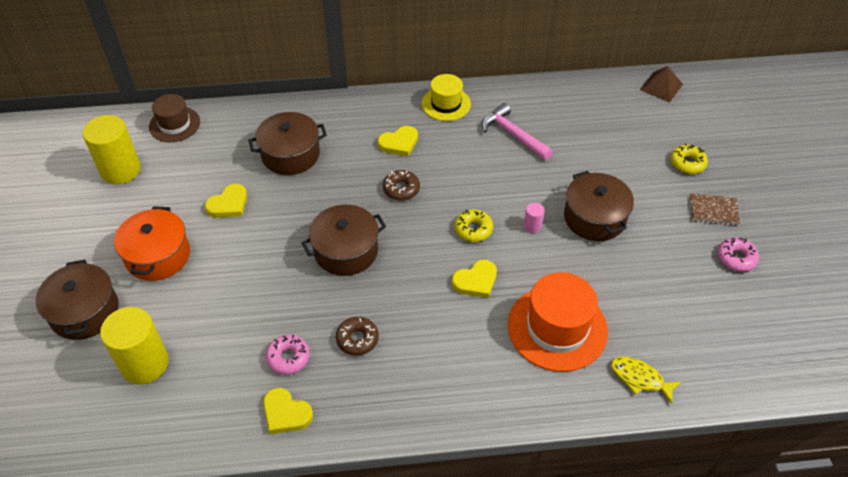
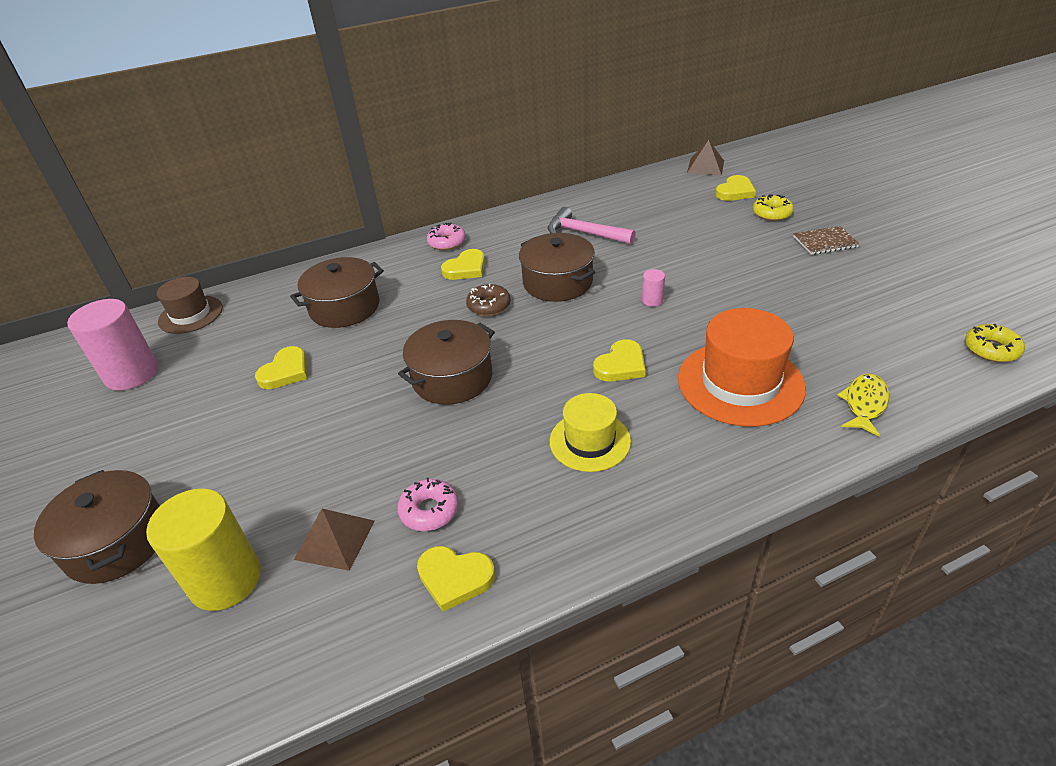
camera: 15 degrees left, 10 degrees down
yellow cylinder [82,115,141,184] -> pink cylinder [67,299,158,391]
orange pot [114,206,190,281] -> none
brown donut [336,317,379,355] -> none
yellow hat [422,74,471,121] -> yellow hat moved to [550,393,631,472]
yellow donut [454,209,493,242] -> yellow donut moved to [965,324,1025,362]
brown pot [564,171,634,241] -> brown pot moved to [519,233,595,302]
yellow fish [611,357,681,404] -> yellow fish turned 105 degrees clockwise [837,374,889,437]
pink donut [718,237,759,272] -> pink donut moved to [427,223,466,250]
none -> brown pyramid [294,509,374,571]
none -> yellow heart [715,175,756,201]

